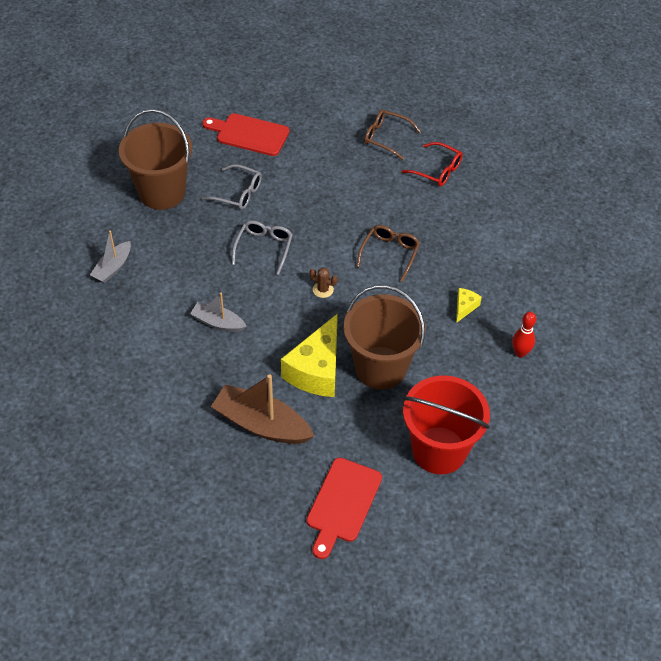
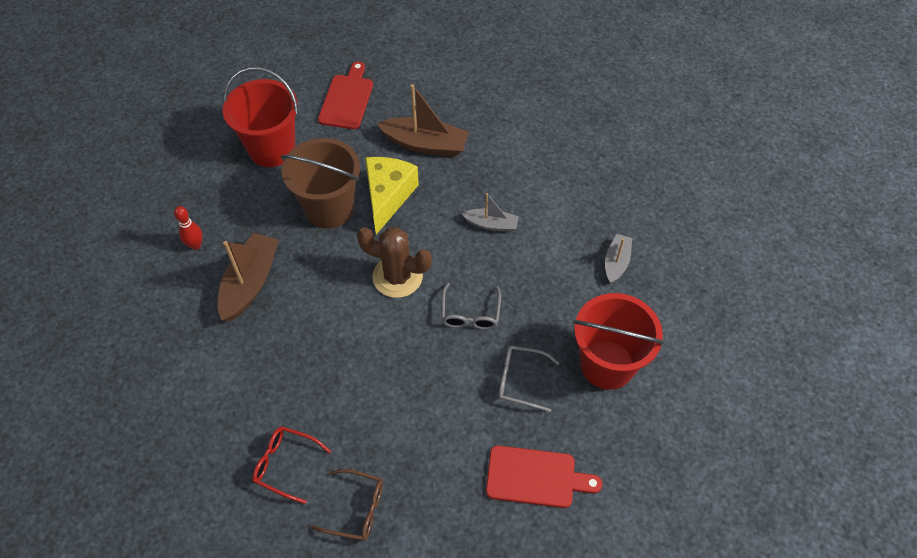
camera: 170 degrees right, 5 degrees up
brown bucket [119,109,192,210] -> red bucket [573,293,664,390]
brown cactus [310,267,338,298] -> brown cactus [357,227,432,298], size x2.32
brown glasses [356,225,420,282] -> none
yellow cheese [456,288,482,323] -> brown boat [218,233,279,321]

